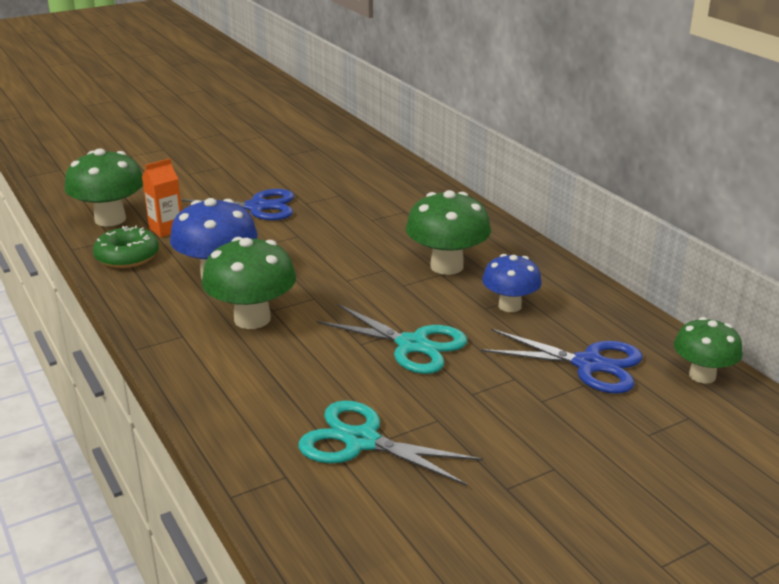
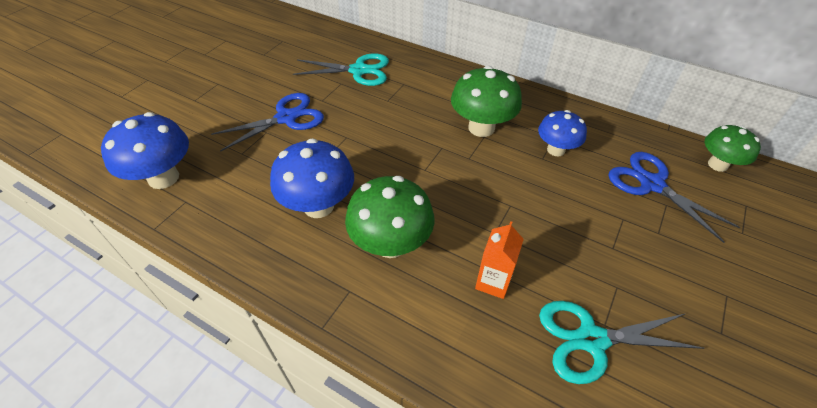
camera: 30 degrees left, 20 degrees up
green mushroom [64,148,143,226] -> blue mushroom [101,112,189,189]
green donut [93,226,159,268] -> none
orange carton [142,159,182,237] -> orange carton moved to [475,221,524,299]
turquoise scissors [317,304,467,374] -> turquoise scissors moved to [293,53,389,86]
blue scissors [480,329,643,394] -> blue scissors turned 120 degrees counterclockwise [608,152,740,243]

